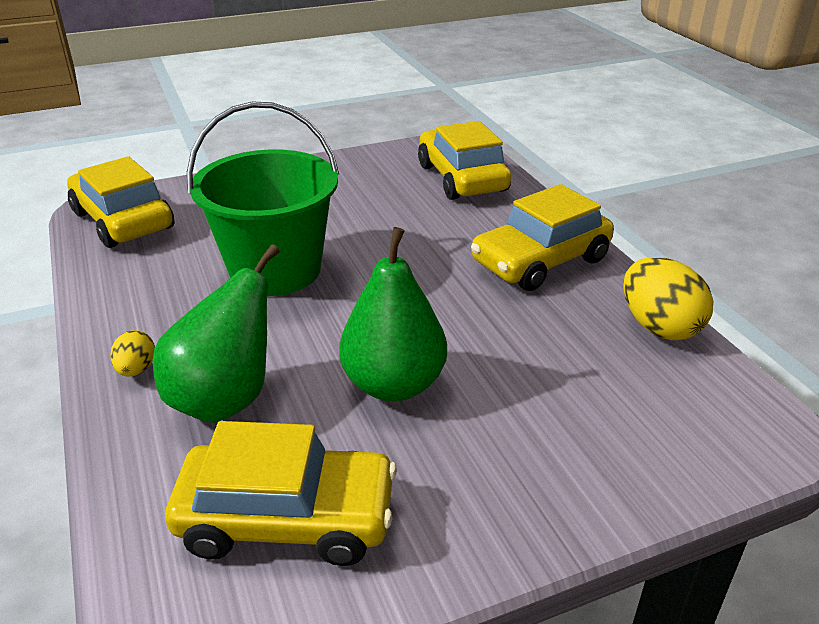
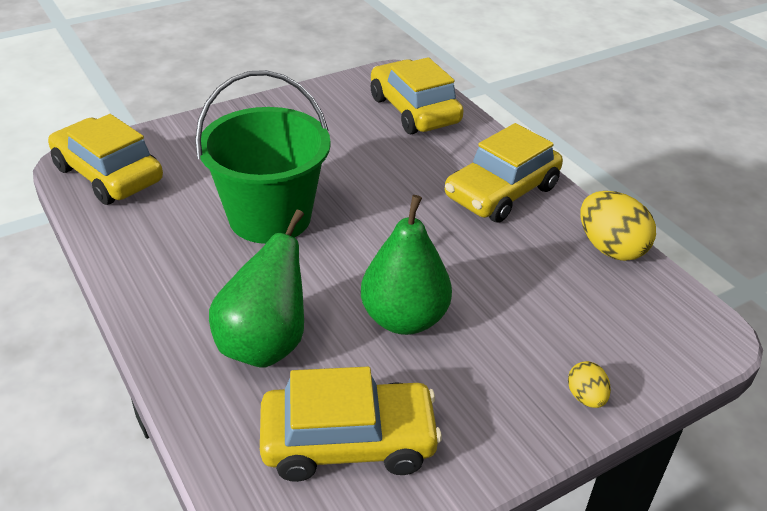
camera: 10 degrees left, 5 degrees up
yellow egg [110,330,155,377] -> yellow egg moved to [568,361,611,408]

